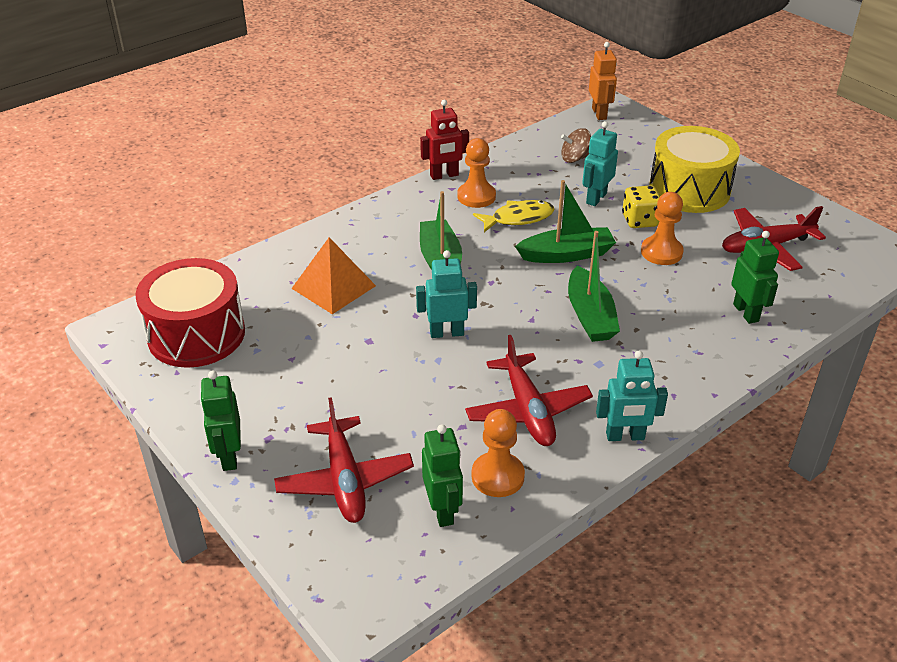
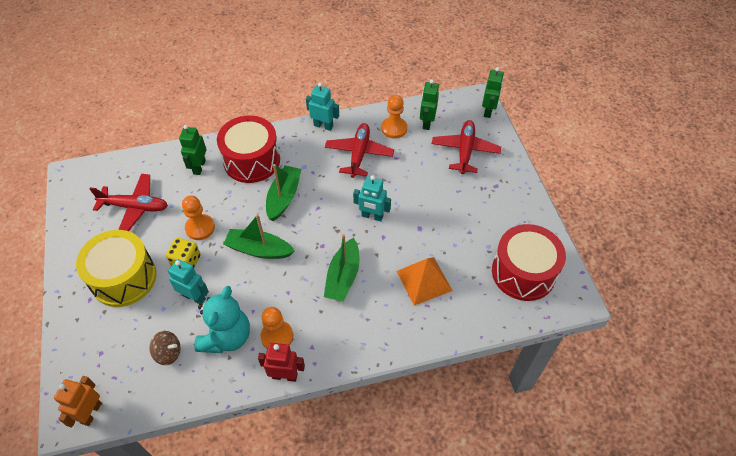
camera: 155 degrees left, 15 degrees up
green robot [200,371,241,471] -> green robot moved to [482,67,504,118]
yellow fish [473,200,555,232] -> none
turquoise robot [582,121,618,206] -> turquoise robot turned 120 degrees counterclockwise [168,259,209,304]
none -> turquoise teddy bear [194,286,250,353]
none -> red drum [217,116,280,183]

